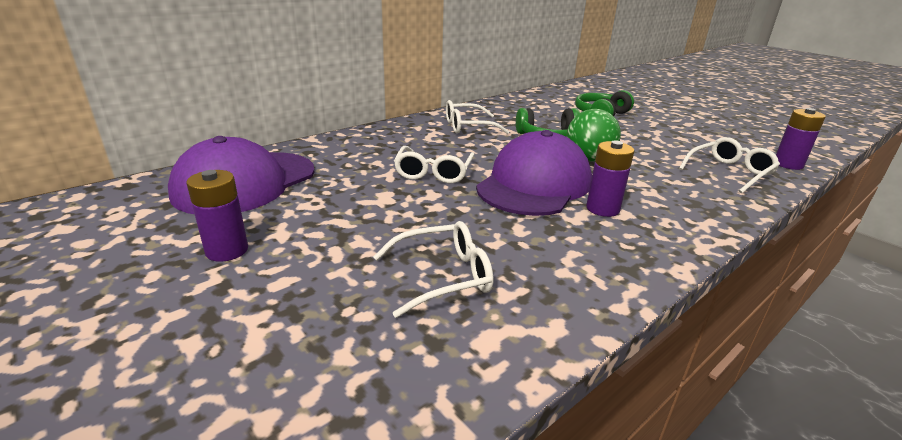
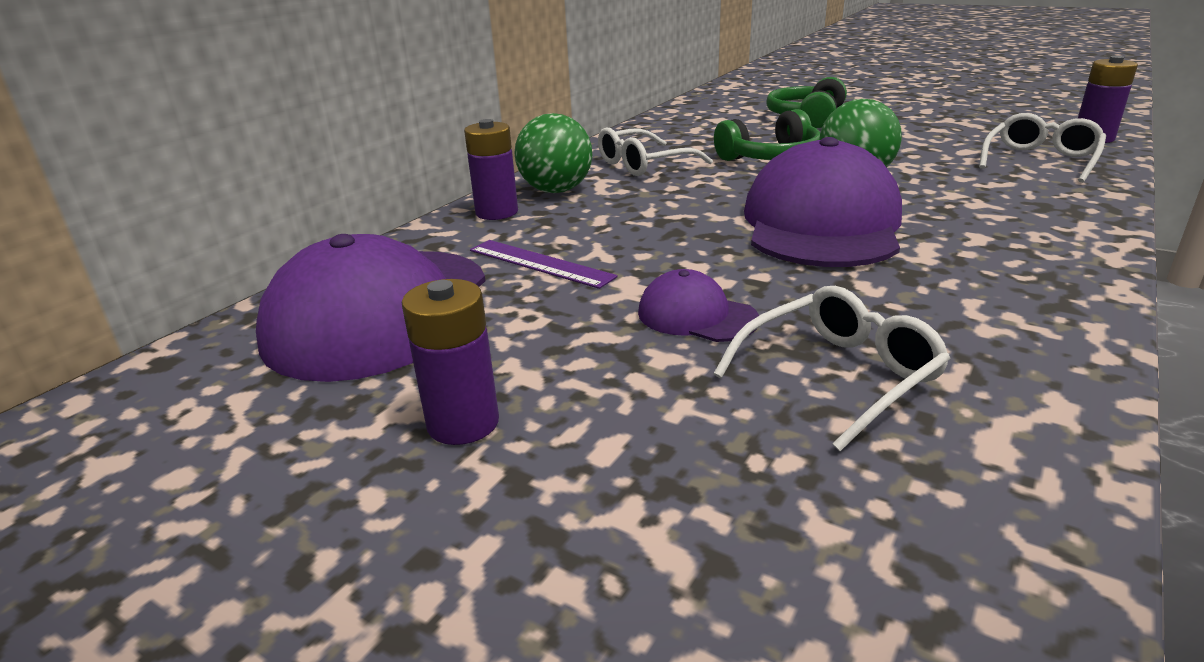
camera: 15 degrees left, 0 degrees up
white glasses [394,146,475,183] -> none
purple battery [586,141,634,217] -> purple battery moved to [464,119,518,220]
none -> purple ruler [470,240,618,289]
none -> green ball [514,113,592,193]
none -> purple cap [638,269,759,342]

